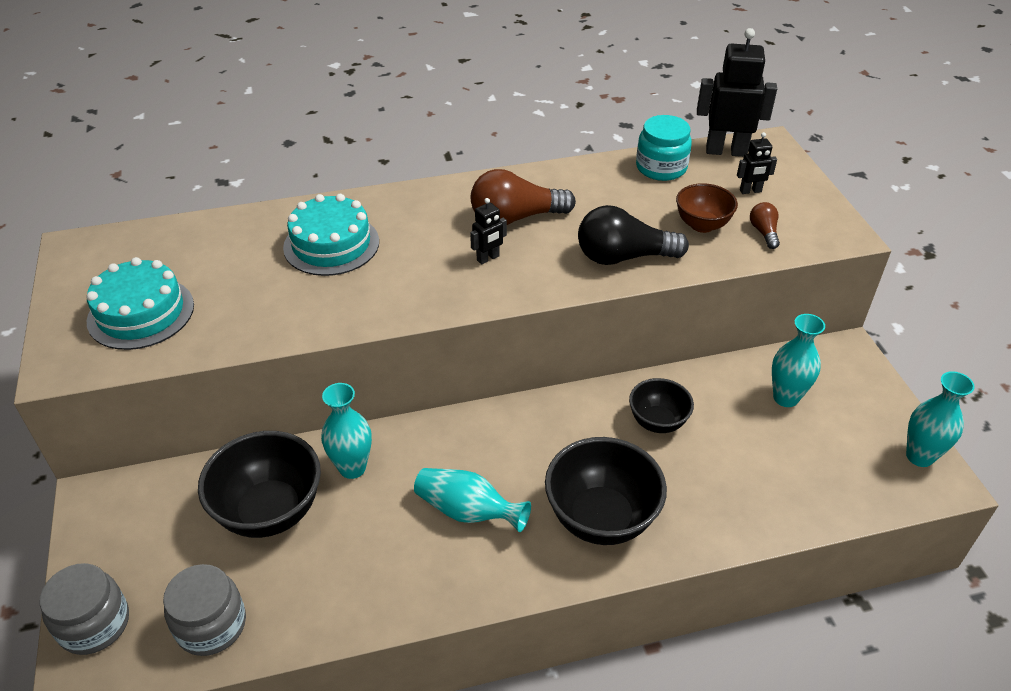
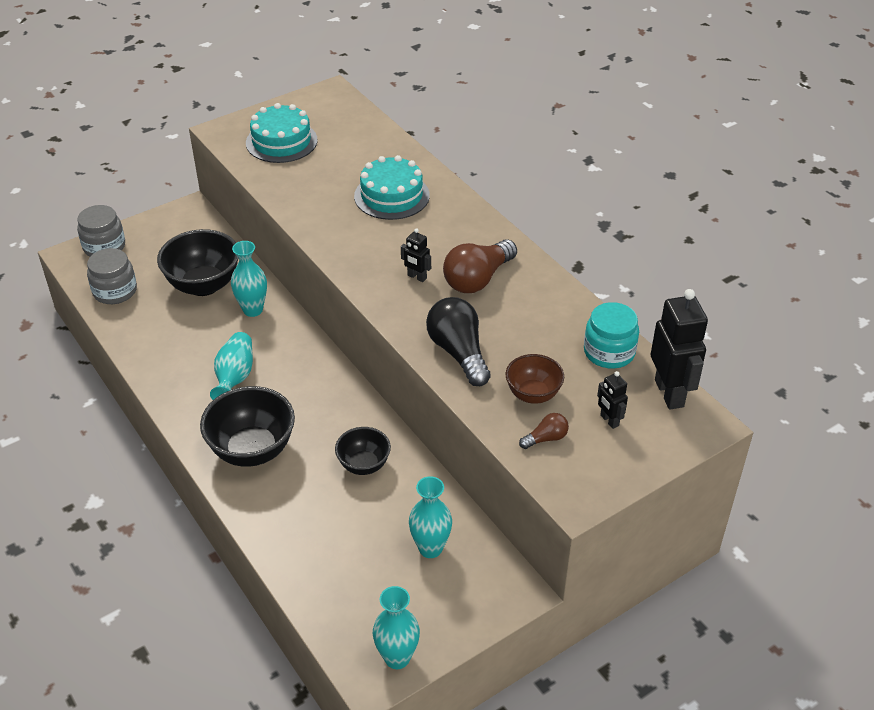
camera: 70 degrees right, 0 degrees up
brown light bulb [471,169,576,225] -> brown light bulb turned 105 degrees counterclockwise [443,239,517,293]

